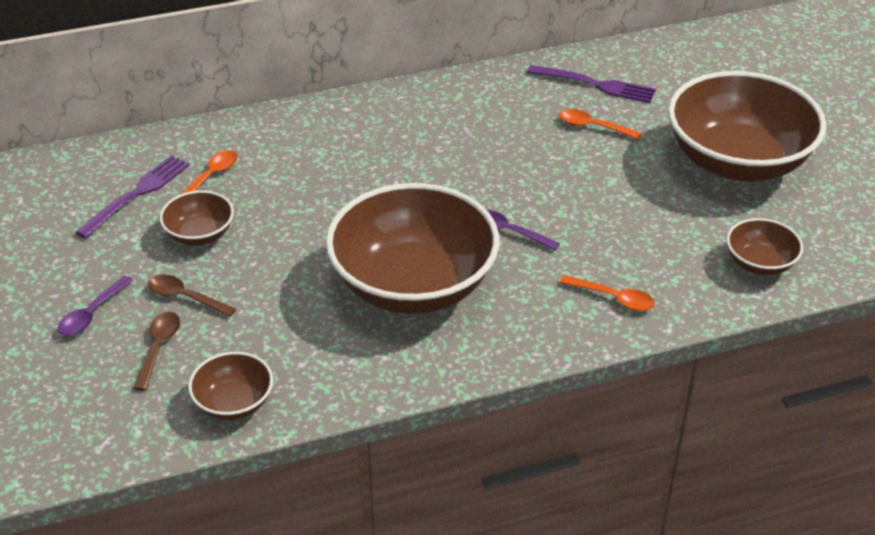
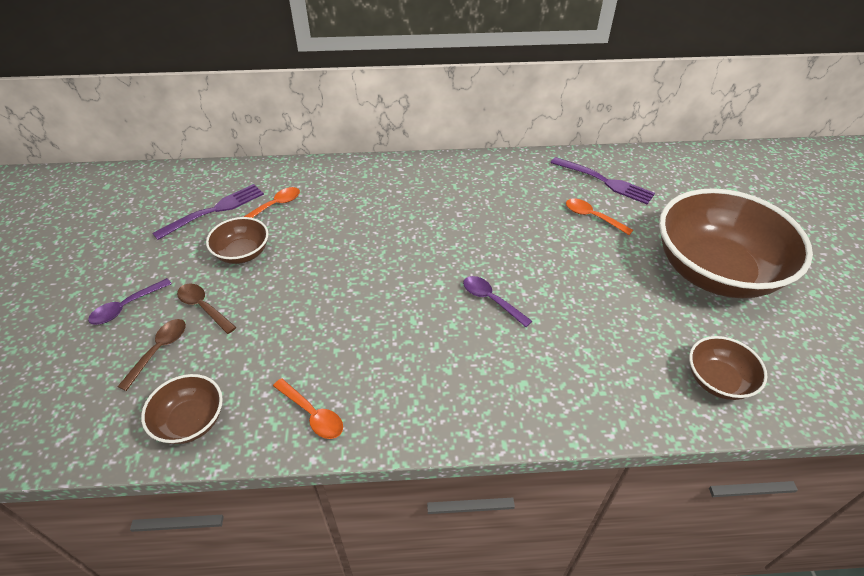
camera: 15 degrees right, 5 degrees up
brown bowl [326,183,499,314] -> none
orange spoon [560,275,655,311] -> orange spoon moved to [273,378,343,439]

